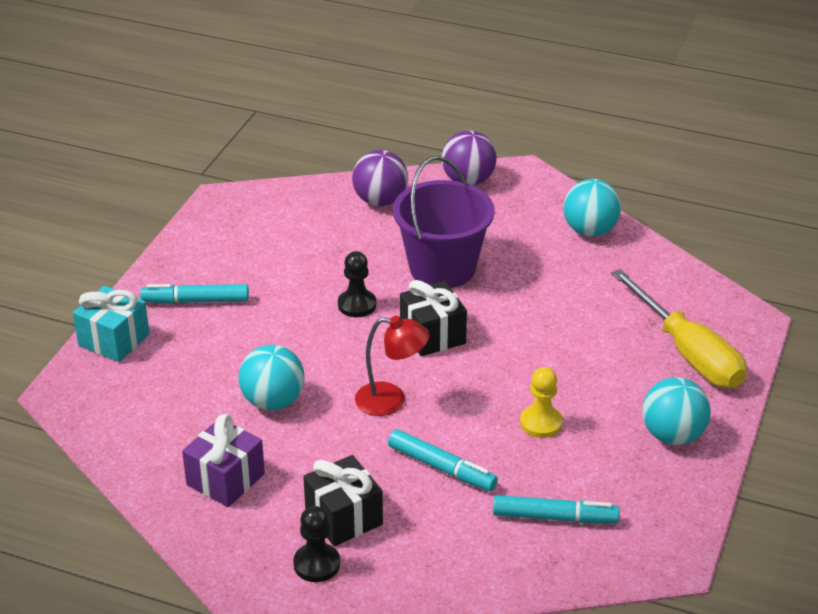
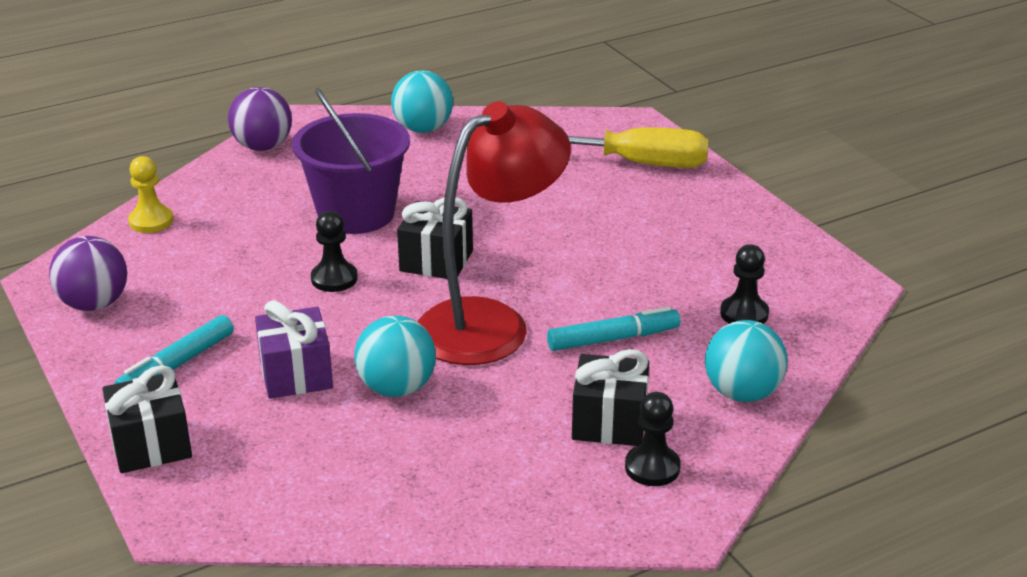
camera: 50 degrees left, 5 degrees down
turquoise gift [73,286,150,362] -> black gift [102,365,192,473]
purple gift [182,414,265,507] -> purple gift moved to [255,300,333,399]
purple ball [352,150,408,206] -> purple ball moved to [49,236,127,311]
red lamp [355,316,430,416] -> red lamp [418,101,571,365], size x1.90
turquoise marker [493,495,620,523] -> black pawn [720,244,769,324]
yellow pawn [520,367,563,438] -> yellow pawn moved to [128,156,174,233]
turquoise ball [642,377,711,445] -> turquoise ball moved to [705,320,788,402]

